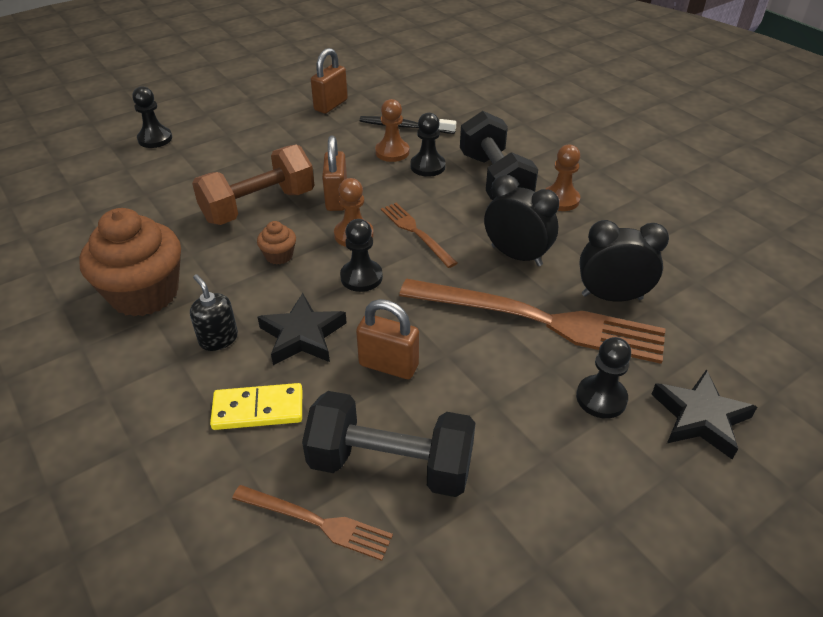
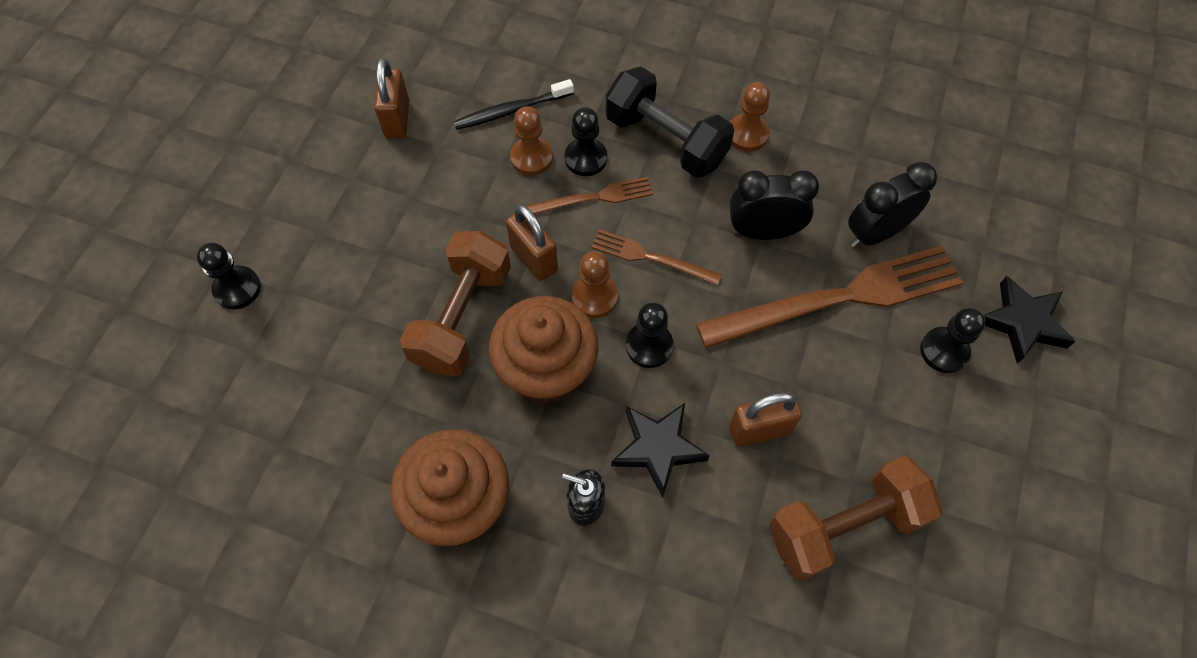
camera: 35 degrees left, 20 degrees up
yellow domino [210,383,302,430] -> none
brown fork [232,485,393,561] -> brown fork moved to [525,177,653,215]
brown cupcake [257,221,296,265] -> brown cupcake [489,296,599,403], size x2.29
black dumbbell [302,391,475,497] -> brown dumbbell [769,456,942,581]

